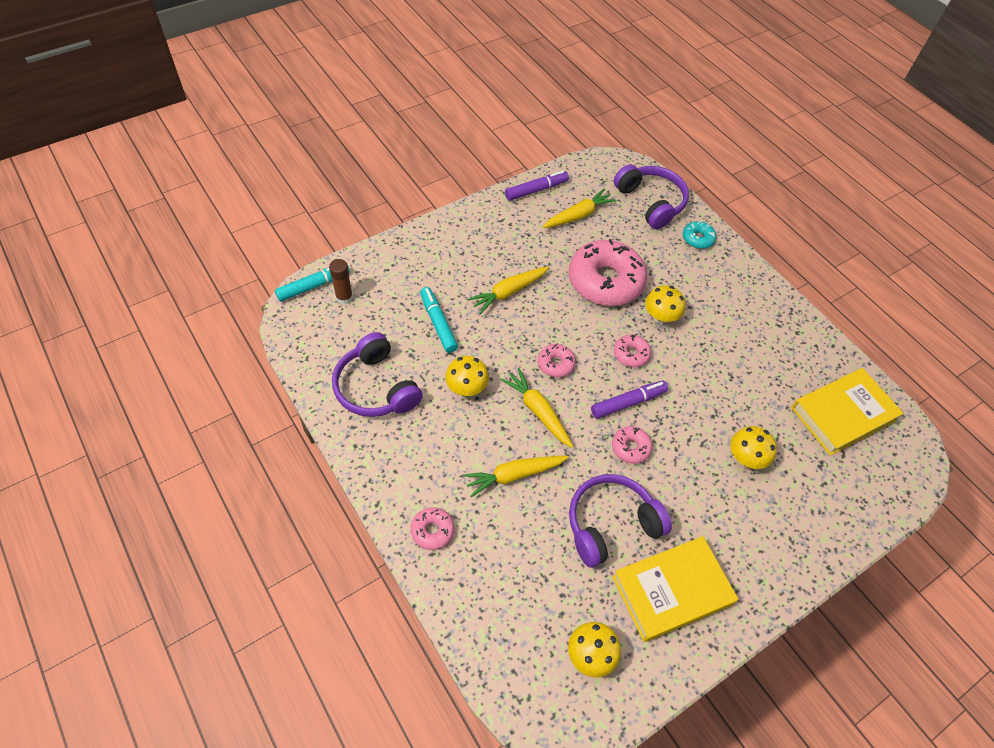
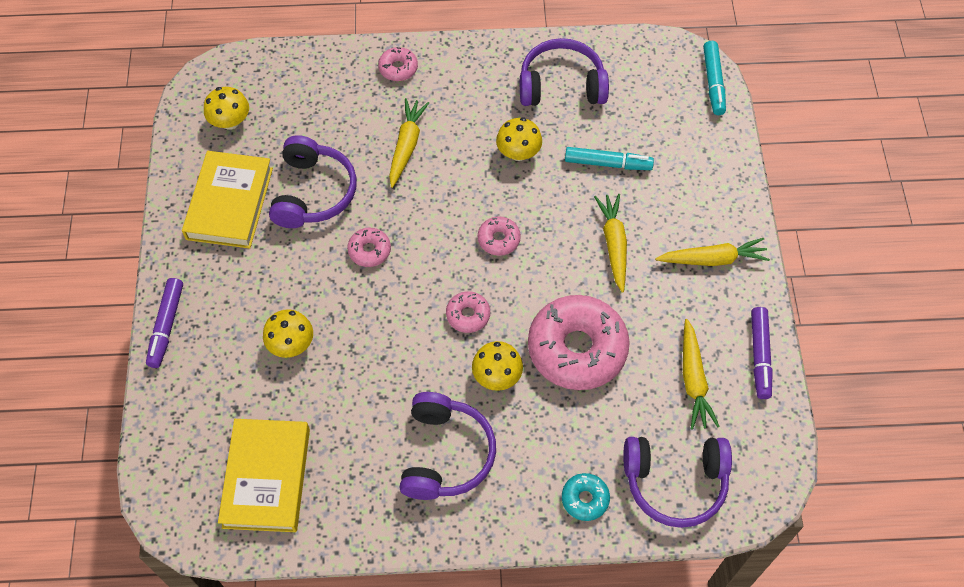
camera: 125 degrees right, 5 degrees up
brown glue stick [329,259,353,304] -> none
yellow carrot [501,368,574,448] -> yellow carrot moved to [655,238,770,266]
purple marker [591,381,668,419] -> purple marker moved to [146,278,183,368]
none -> purple headphones [399,392,496,500]

